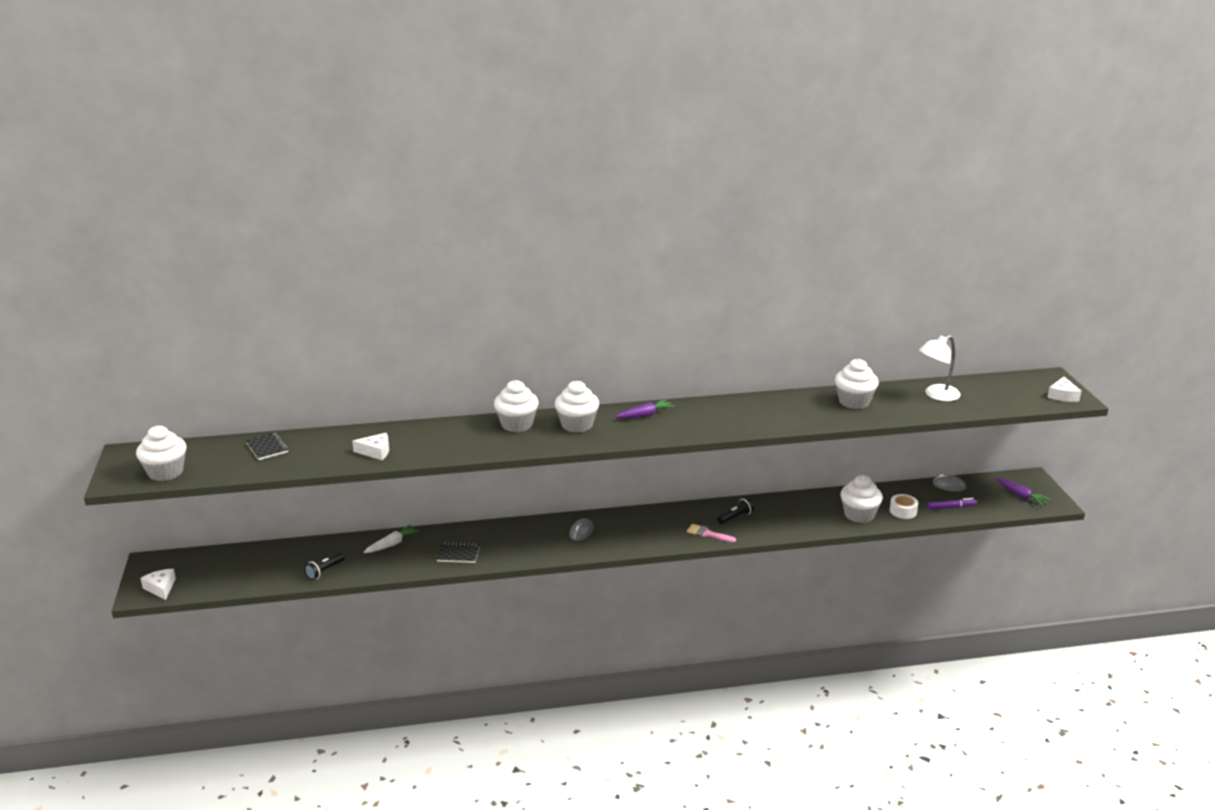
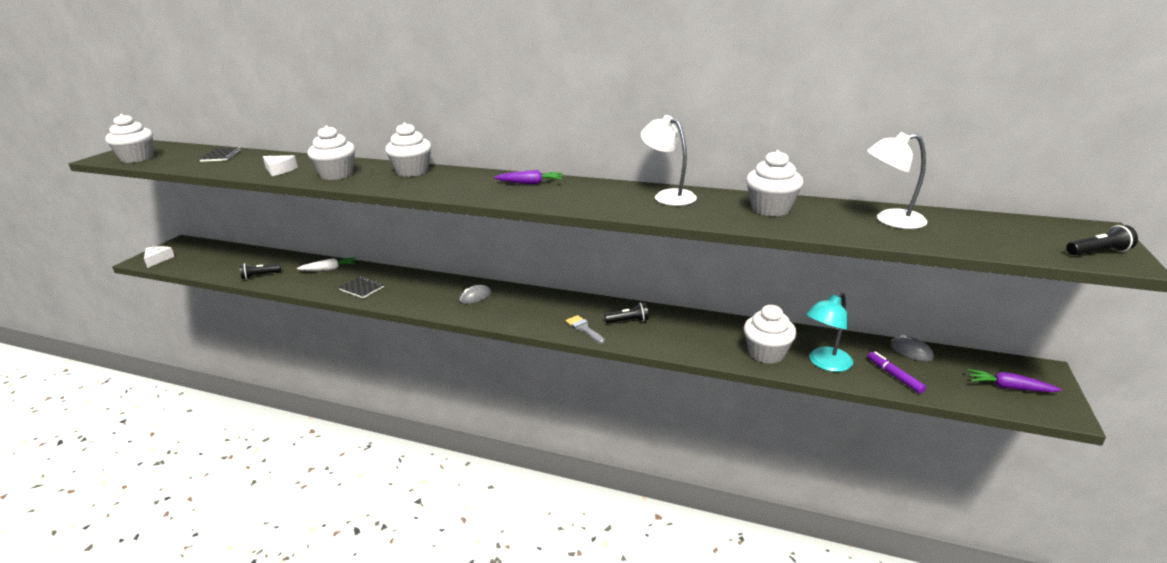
camera: 30 degrees right, 0 degrees up
white cupcake [554,381,599,433] -> white cupcake moved to [308,125,355,180]
pink brush [687,524,736,543] -> grey brush [566,315,605,344]
white tape [890,494,918,519] -> turquoise lamp [806,292,853,372]
purple marker [927,498,977,510] -> purple marker turned 135 degrees counterclockwise [868,351,926,394]
purple carrot [996,478,1051,505] -> purple carrot turned 120 degrees clockwise [967,369,1062,392]
white cheese [1047,377,1081,402] -> black flashlight [1066,225,1138,255]
none -> white lamp [641,115,697,206]

